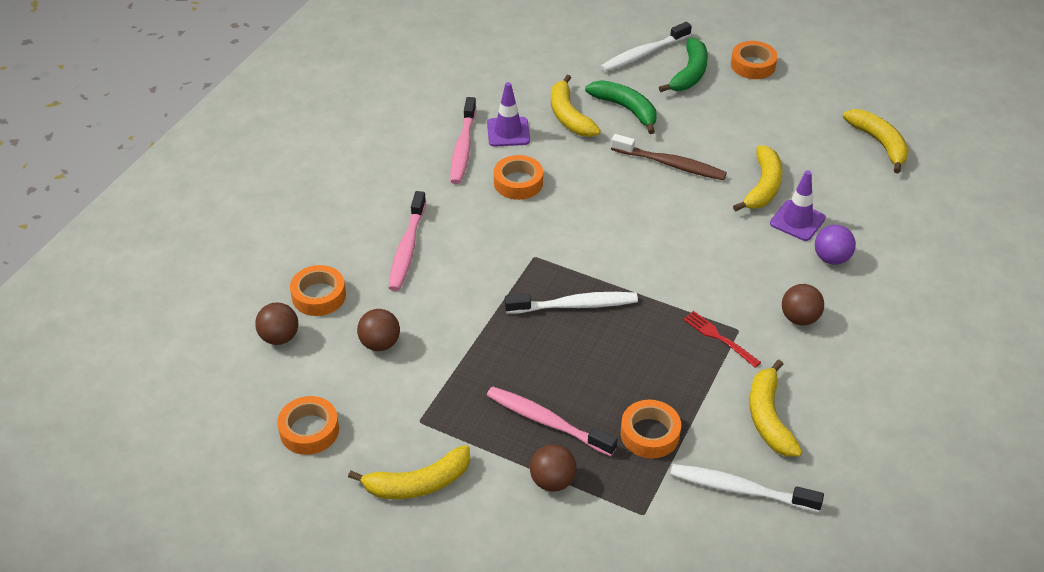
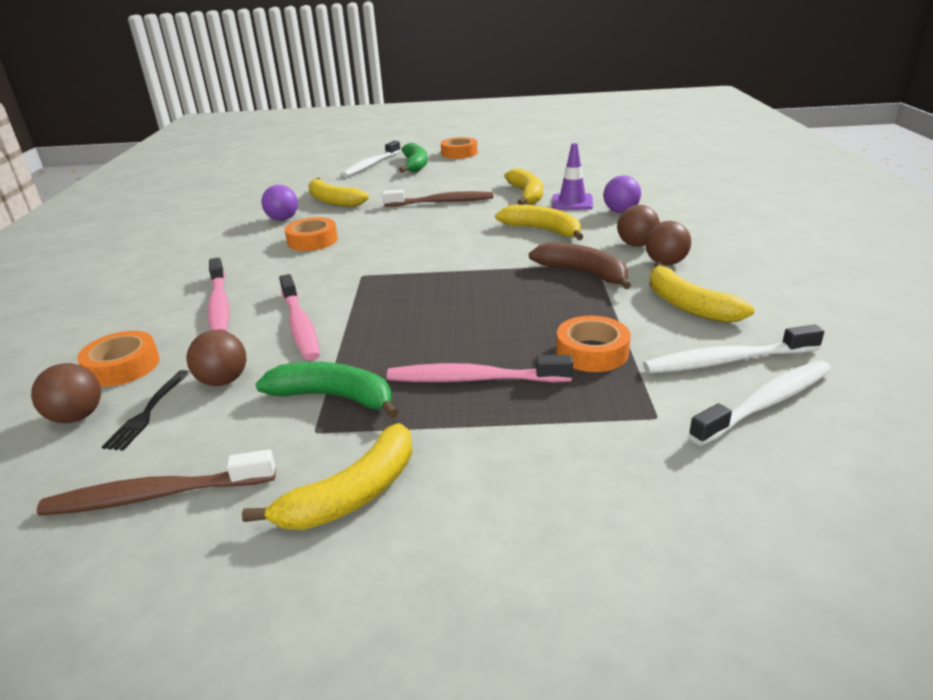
camera: 25 degrees left, 15 degrees down
orange tape [277,396,339,455] -> brown toothbrush [37,449,275,516]
pink toothbrush [450,97,476,184] -> pink toothbrush moved to [279,274,320,361]
purple traffic cone [487,82,530,147] -> purple ball [261,185,298,221]
white toothbrush [505,292,638,314] -> white toothbrush moved to [688,360,832,446]
brown ball [530,444,577,492] -> brown ball moved to [645,221,691,265]
green banana [585,80,657,134] -> green banana moved to [256,362,398,419]
red fork [683,311,761,367] -> brown banana [529,242,631,289]
yellow banana [843,109,909,173] -> yellow banana moved to [495,205,583,240]
none -> black fork [102,370,190,451]

